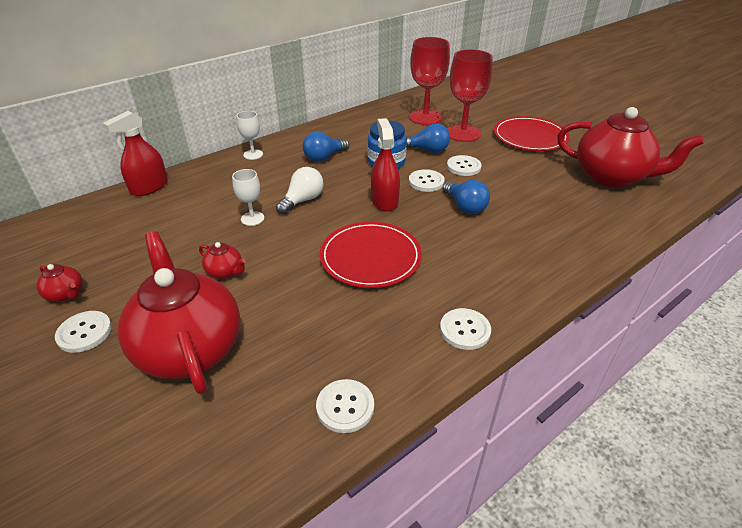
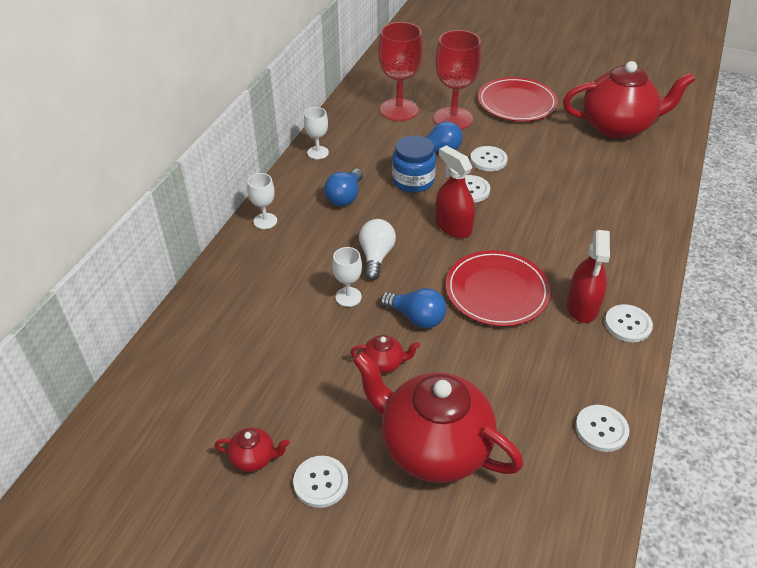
camera: 30 degrees left, 5 degrees up
red spray bottle [103,111,168,196] -> red spray bottle moved to [567,230,610,323]
blue light bulb [443,180,490,214] -> blue light bulb moved to [380,288,446,328]
none -> white goblet [304,107,329,159]

